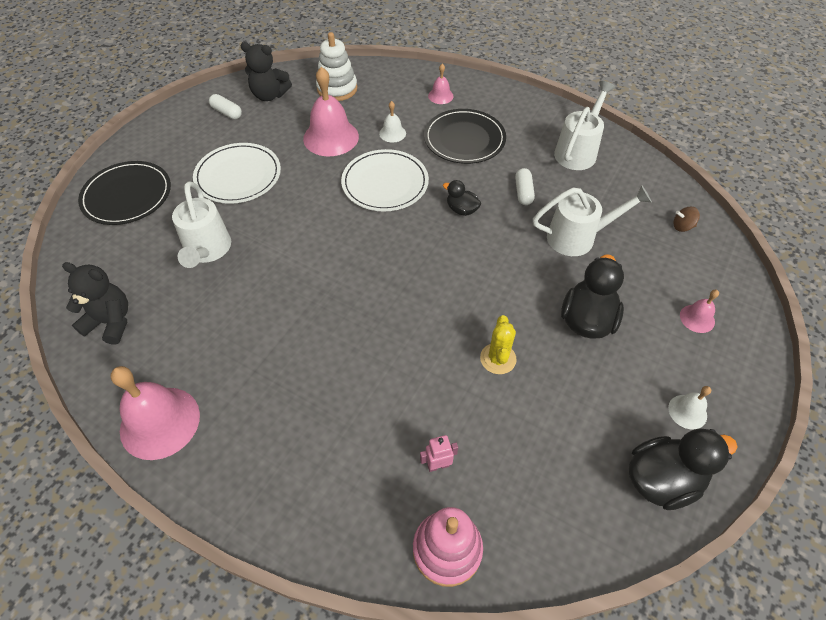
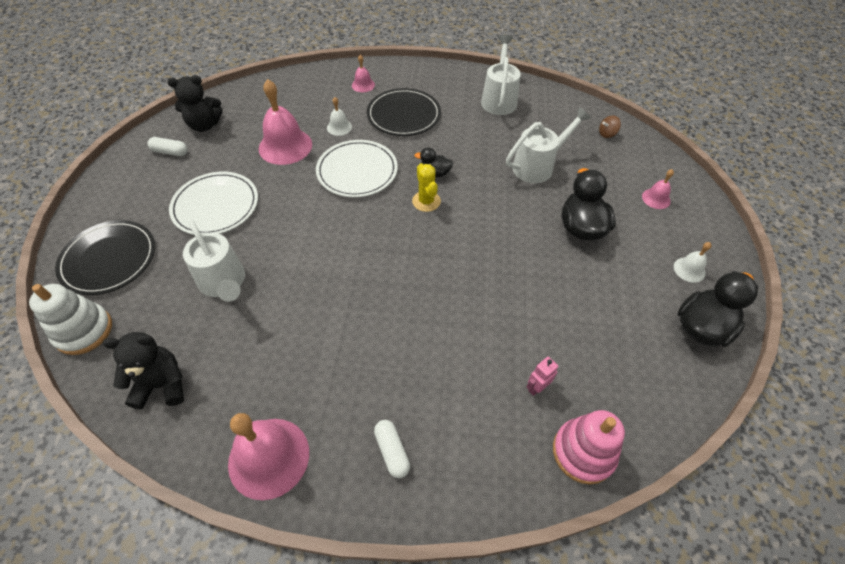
camera: 25 degrees left, 0 degrees up
white stacking toy [316,32,357,101] -> white stacking toy moved to [29,284,112,355]
yellow cactus [480,315,517,374] -> yellow cactus moved to [412,163,441,212]
white capsule [515,168,535,205] -> white capsule moved to [374,420,410,478]

